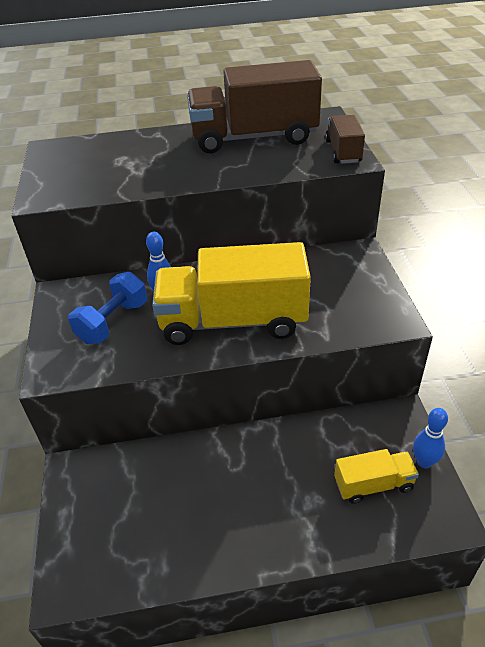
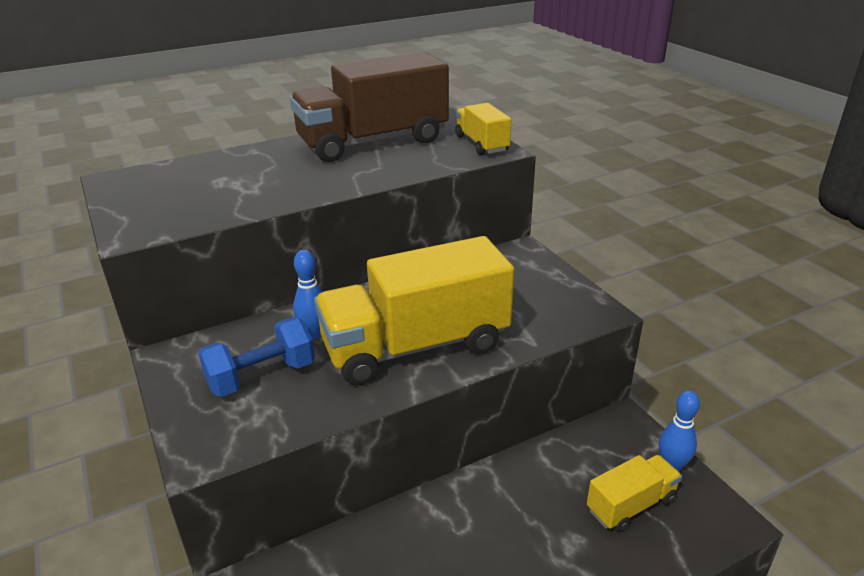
camera: 20 degrees left, 10 degrees down
blue dumbbell [68,272,147,344] -> blue dumbbell turned 45 degrees clockwise [198,318,315,397]
brown truck [325,115,365,164] -> yellow truck [455,103,511,155]

